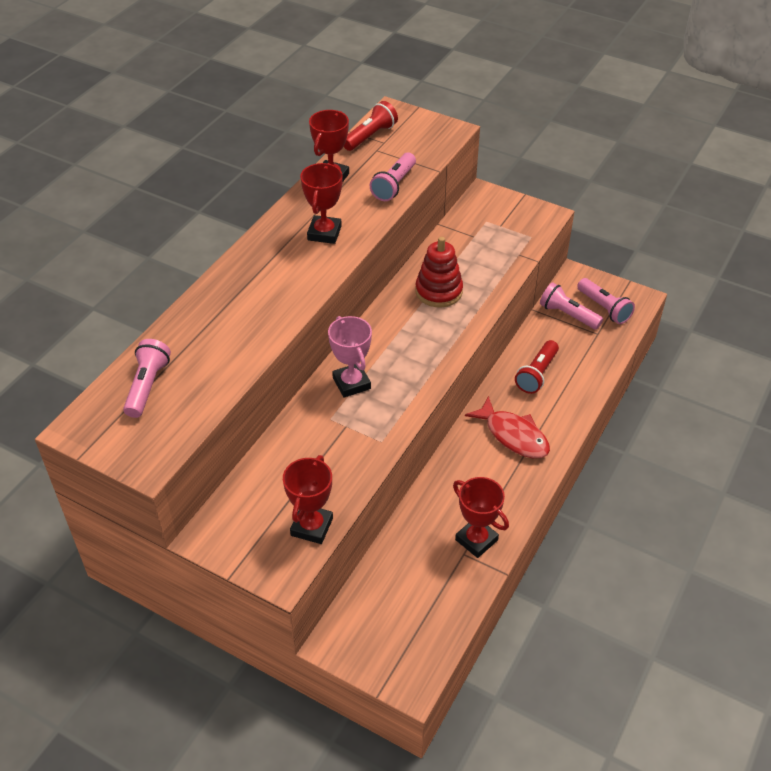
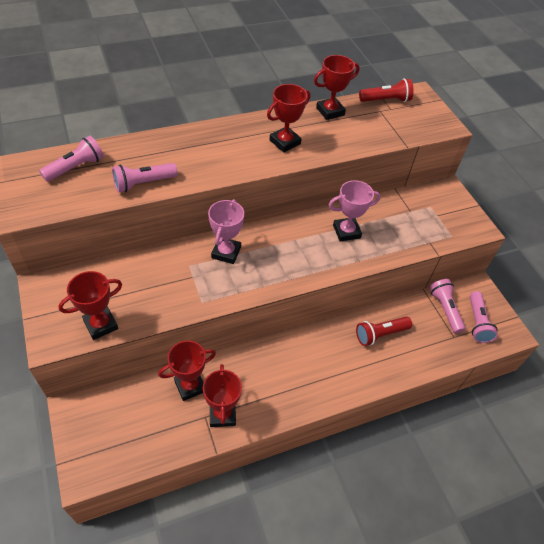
camera: 35 degrees right, 5 degrees up
pink flashlight [370,153,416,201] -> pink flashlight moved to [112,163,178,192]
red stacking toy [415,237,463,307] -> pink trophy [329,180,381,241]
red fish [465,396,550,458] -> none
none -> red trophy [158,341,216,401]

